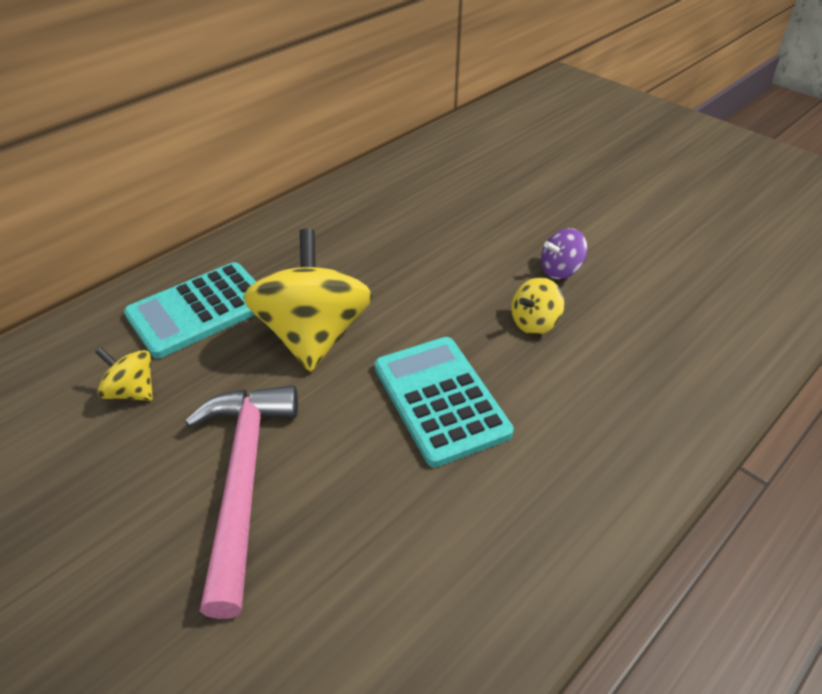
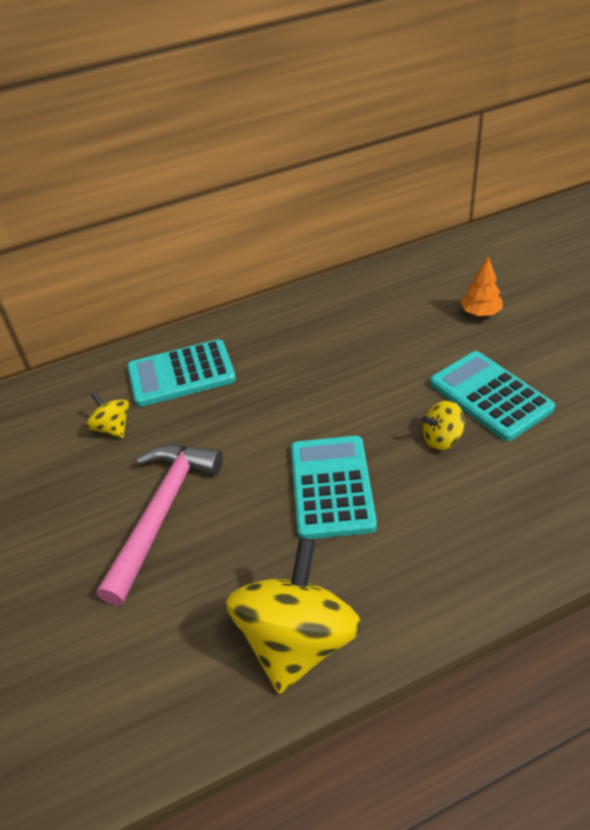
camera: 25 degrees right, 0 degrees up
yellow spinning top [243,229,373,372] -> yellow spinning top moved to [226,538,362,694]
purple spinning top [541,228,587,279] -> turquoise calculator [430,351,555,441]
none -> orange tree [460,257,503,316]

